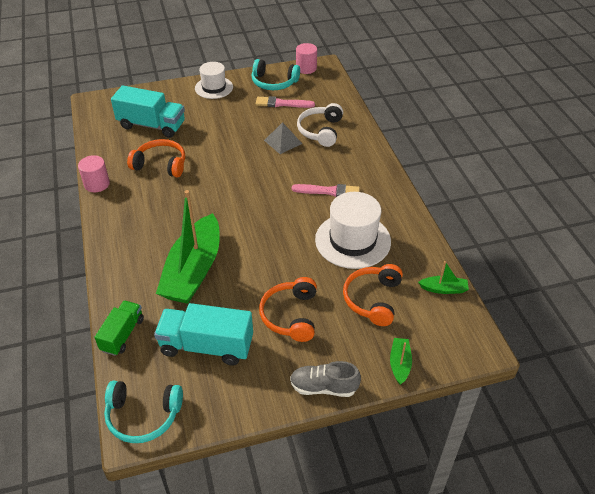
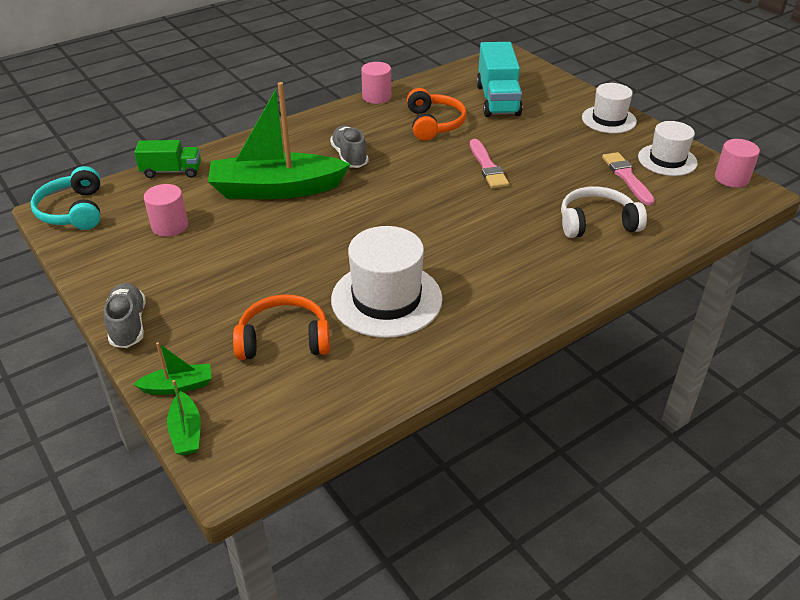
camera: 70 degrees right, 5 degrees down
turquoise truck [154,303,253,366] -> pink cylinder [144,184,188,237]
turquoise headphones [252,59,300,90] -> white hat [638,121,698,176]
orange headphones [259,277,317,342] -> none
grey pyramid [264,122,302,154] -> none
pink brush [292,184,360,197] -> pink brush moved to [470,139,509,188]
green boat [418,261,469,294] -> green boat moved to [167,380,201,456]
none -> grey shoe [330,125,368,168]

